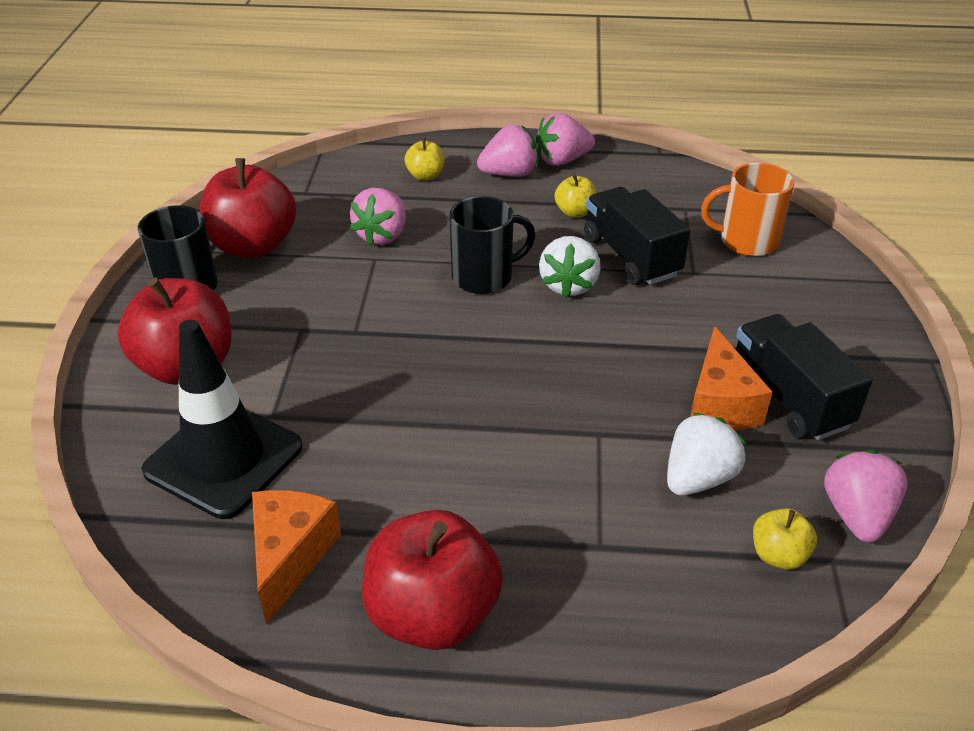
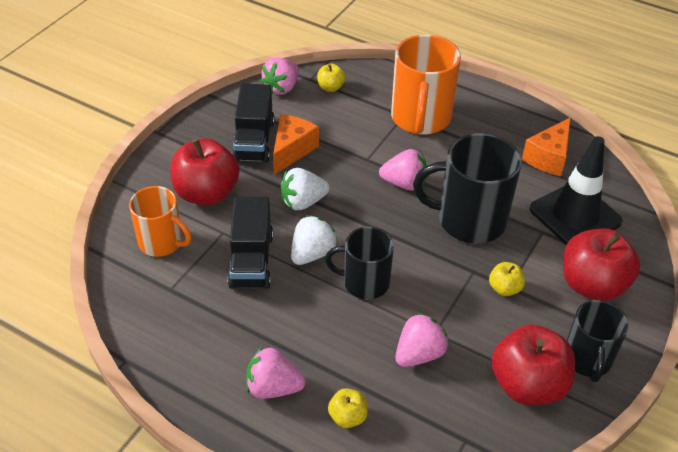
camera: 155 degrees left, 5 degrees up
red apple [362,510,503,650] -> red apple moved to [170,138,239,205]
pink strawberry [536,113,595,166] -> pink strawberry moved to [379,149,427,191]
yellow apple [555,174,597,218] -> yellow apple moved to [489,262,525,296]
white strawberry [667,412,746,496] -> white strawberry moved to [281,168,330,210]
none -> orange mug [391,35,461,135]
none -> black mug [413,133,522,243]

